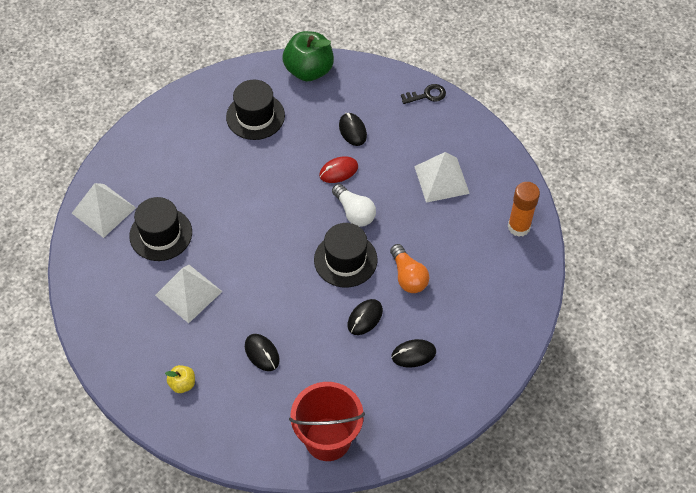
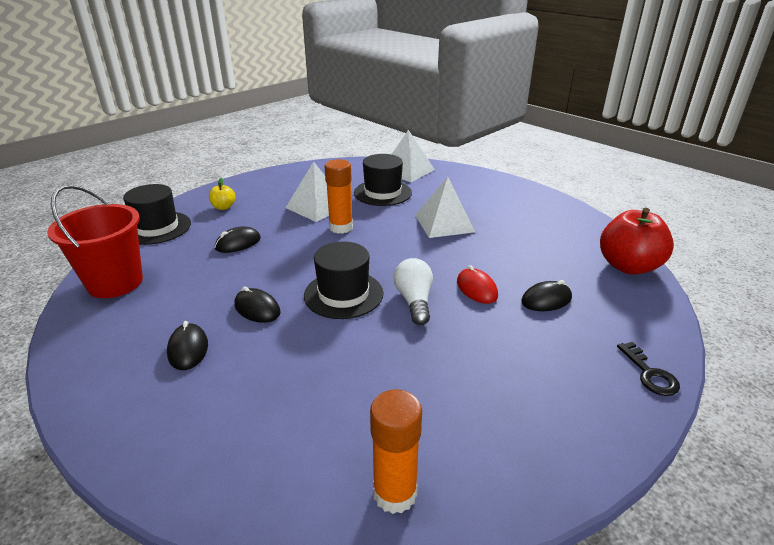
camera: 90 degrees right, 25 degrees down
black hat [226,80,285,140] -> black hat moved to [123,184,191,245]
green apple [283,31,334,81] -> red apple [600,208,674,275]
white light bulb [332,184,376,227] -> white light bulb turned 120 degrees clockwise [393,258,433,325]
orange light bulb [390,244,430,293] -> none
white pyramid [414,152,470,203] -> white pyramid moved to [415,177,475,238]
none -> orange glue stick [324,159,353,234]

